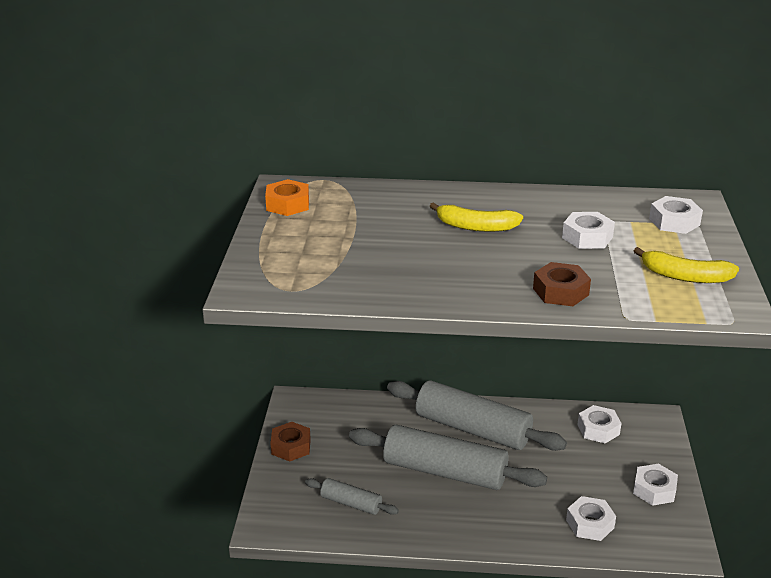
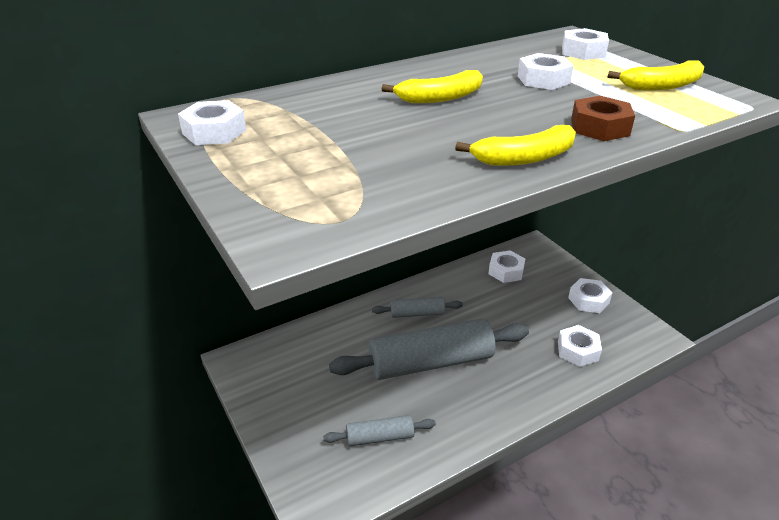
camera: 35 degrees left, 5 degrees up
orange nut [265,179,309,216] -> white nut [178,100,246,145]
brown nut [270,422,311,462] -> none
grey rolling pin [387,380,567,451] -> grey rolling pin [372,297,463,318], size x0.49
none -> yellow banana [455,125,576,166]

